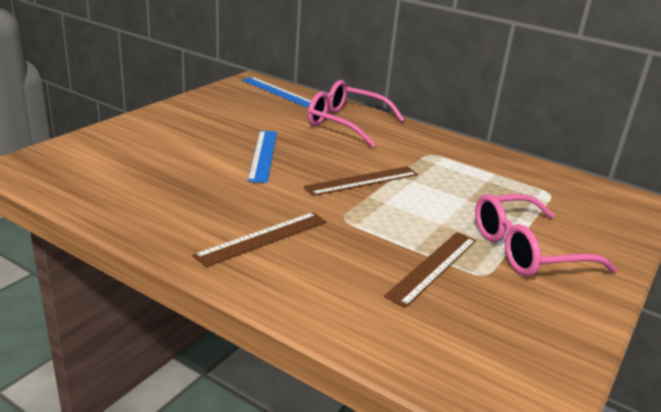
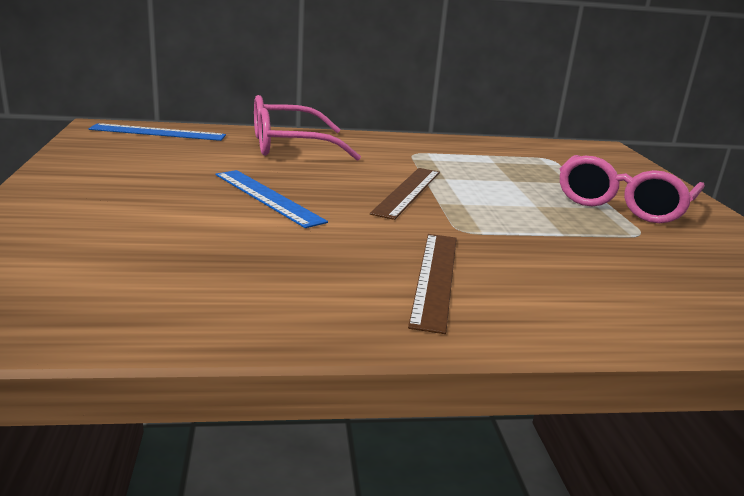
camera: 40 degrees left, 5 degrees down
brown ruler [384,232,476,308] -> none

